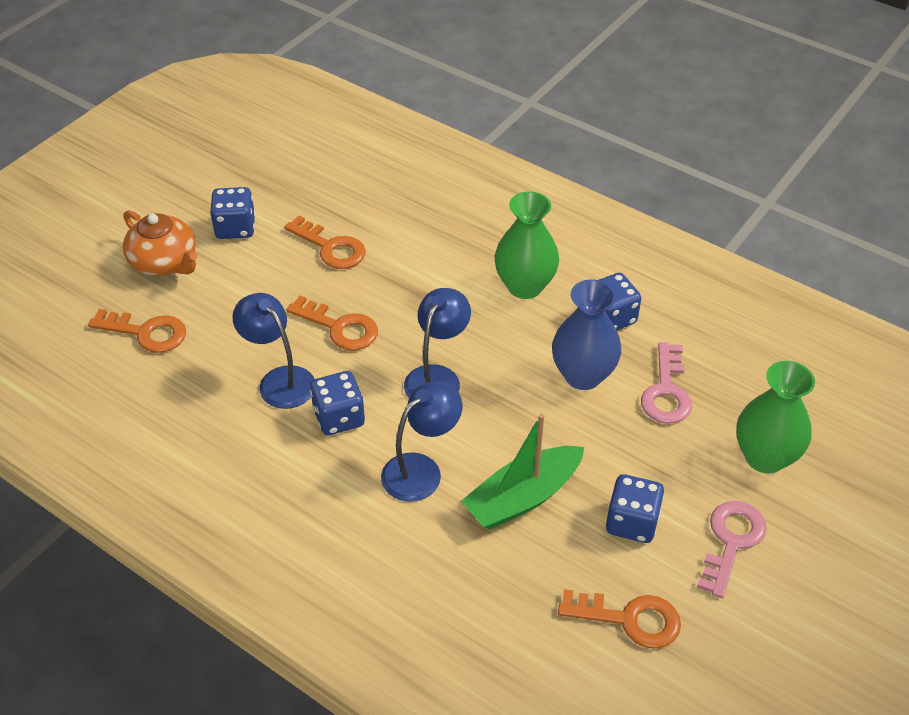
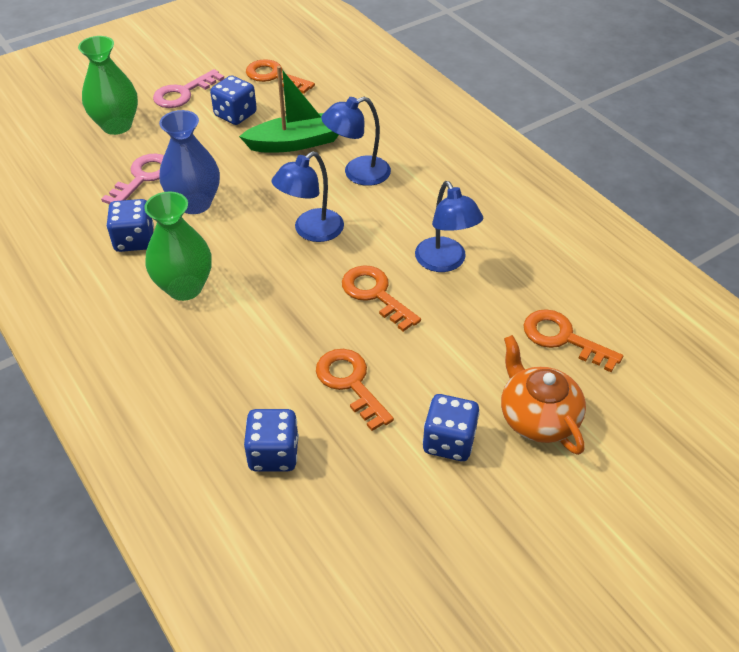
camera: 160 degrees left, 0 degrees up
blue dice [310,371,365,435] -> blue dice moved to [244,409,299,471]

